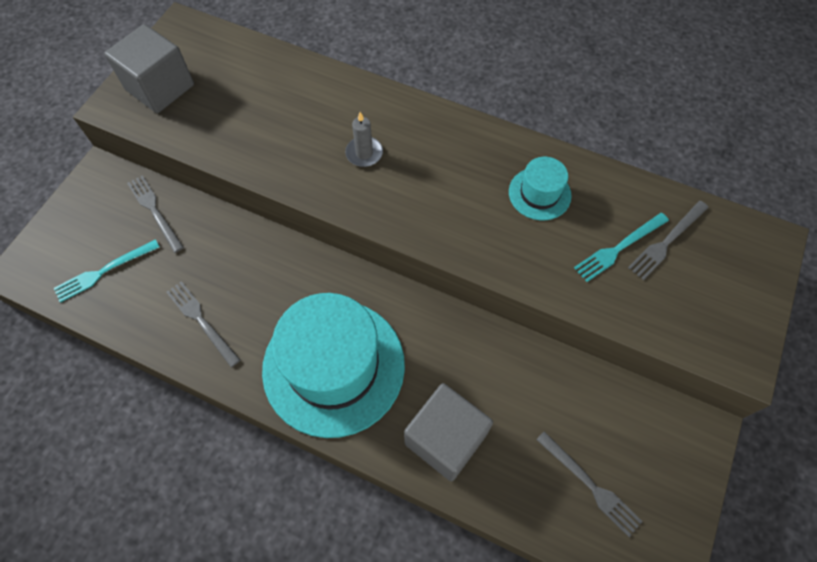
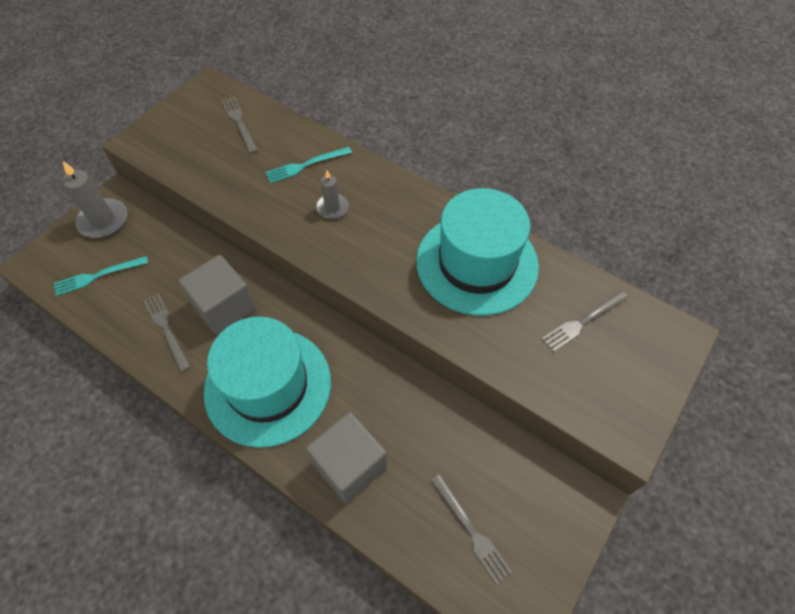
camera: 10 degrees right, 5 degrees down
grey cube [104,24,194,113] -> grey cube moved to [178,255,256,335]
grey fork [127,175,184,253] -> grey fork moved to [222,97,258,154]
turquoise hat [509,157,572,220] -> turquoise hat [416,188,539,316], size x2.17
turquoise fork [574,213,669,282] -> turquoise fork moved to [265,147,352,183]
none -> grey candle [62,161,127,238]

